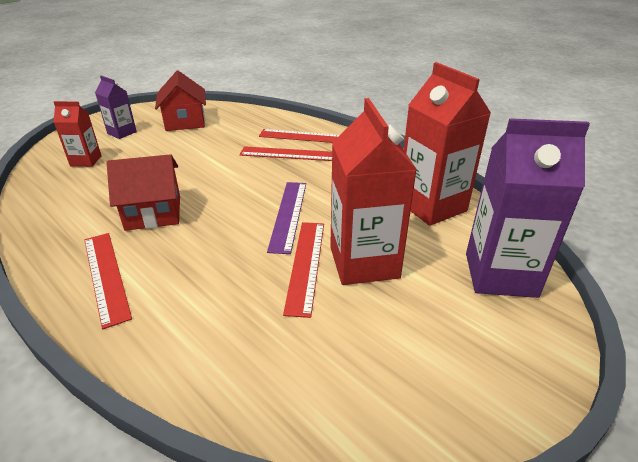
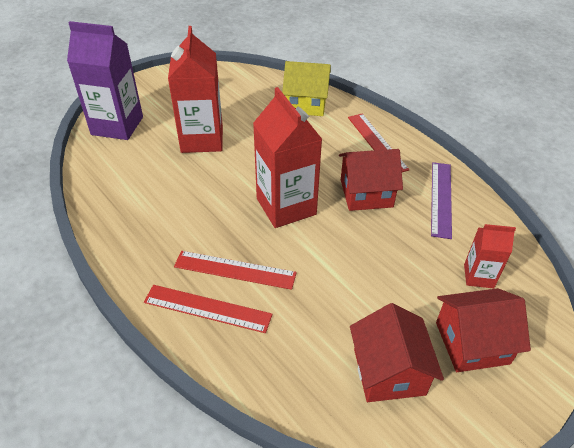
camera: 175 degrees left, 10 degrees up
purple carton [95,76,137,139] -> red house [436,288,531,372]
purple ruler [267,182,306,254] -> purple ruler moved to [431,162,452,239]
red ruler [283,222,324,318] -> none
red carton [404,62,491,226] -> red carton moved to [253,87,322,228]
none -> yellow house [282,61,331,116]

